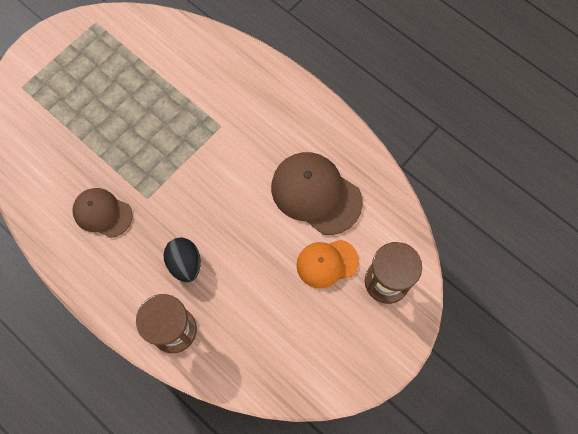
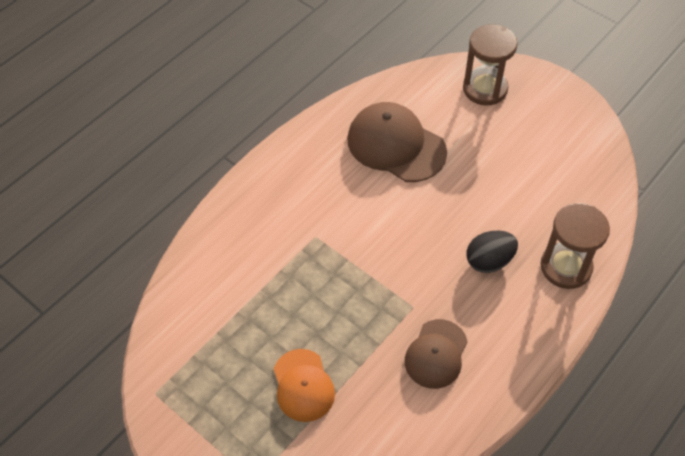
camera: 90 degrees left, 15 degrees down
brown cap [271,152,363,235] -> brown cap turned 90 degrees clockwise [348,102,447,182]
orange cap [296,240,359,289] -> orange cap moved to [274,349,335,422]

